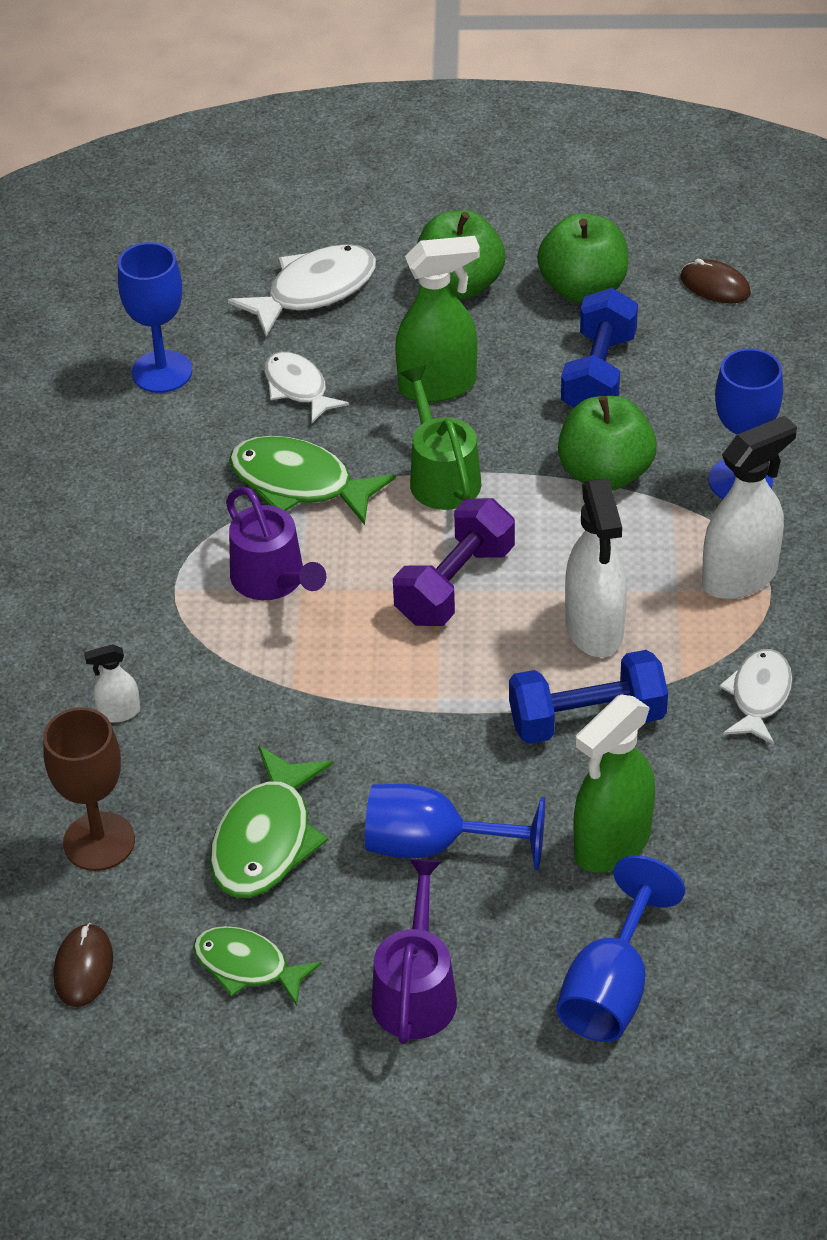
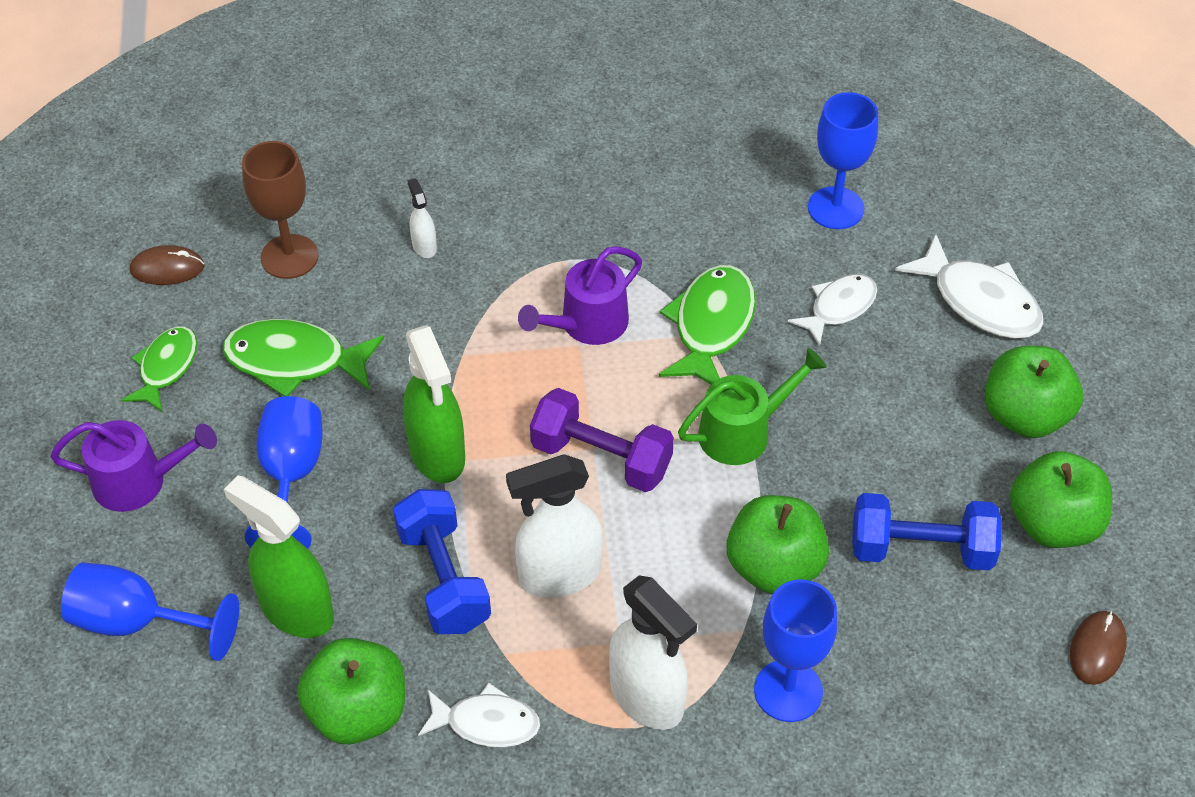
camera: 80 degrees right, 5 degrees up
green spray bottle [395,236,480,402] -> green spray bottle moved to [403,325,465,483]
none -> green apple [297,638,405,744]

